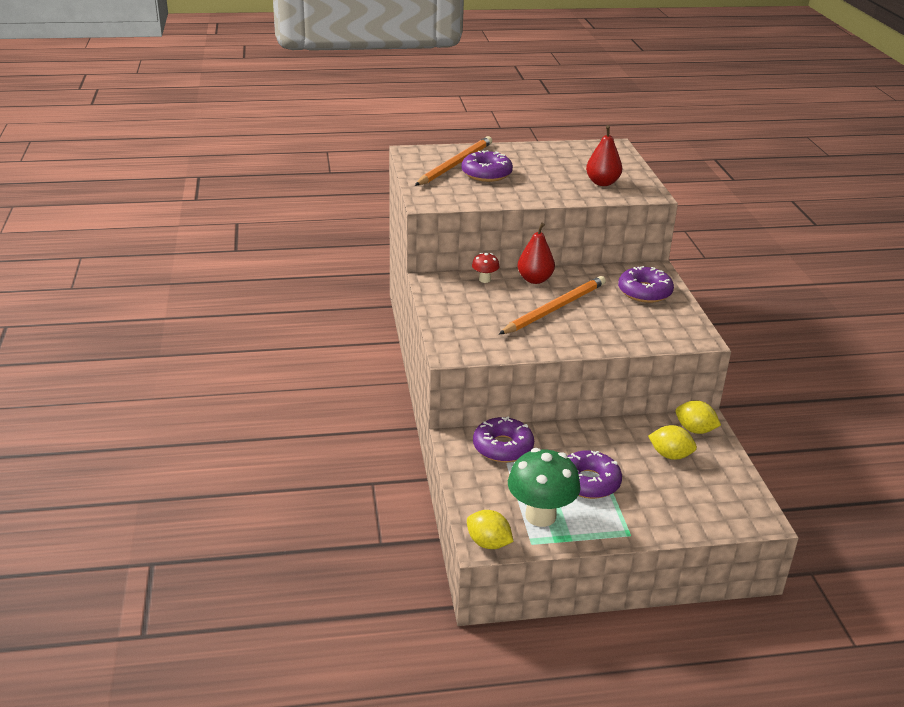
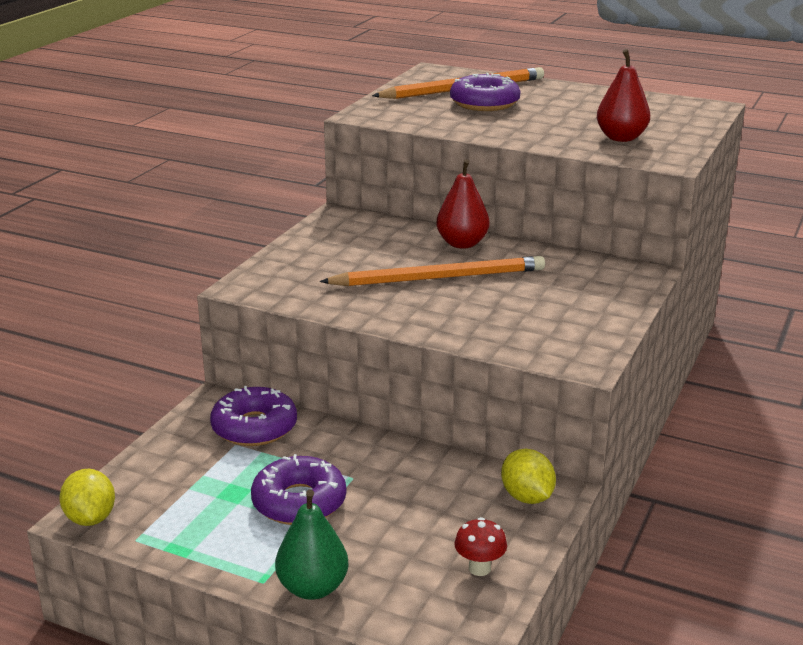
camera: 35 degrees right, 5 degrees down
red mushroom [472,253,499,283] -> red mushroom moved to [454,517,507,576]
green mushroom [508,448,581,527] -> none
purple donut [618,266,674,303] -> none
yellow lemon [648,425,697,460] -> none
none -> green pear [275,490,349,600]

